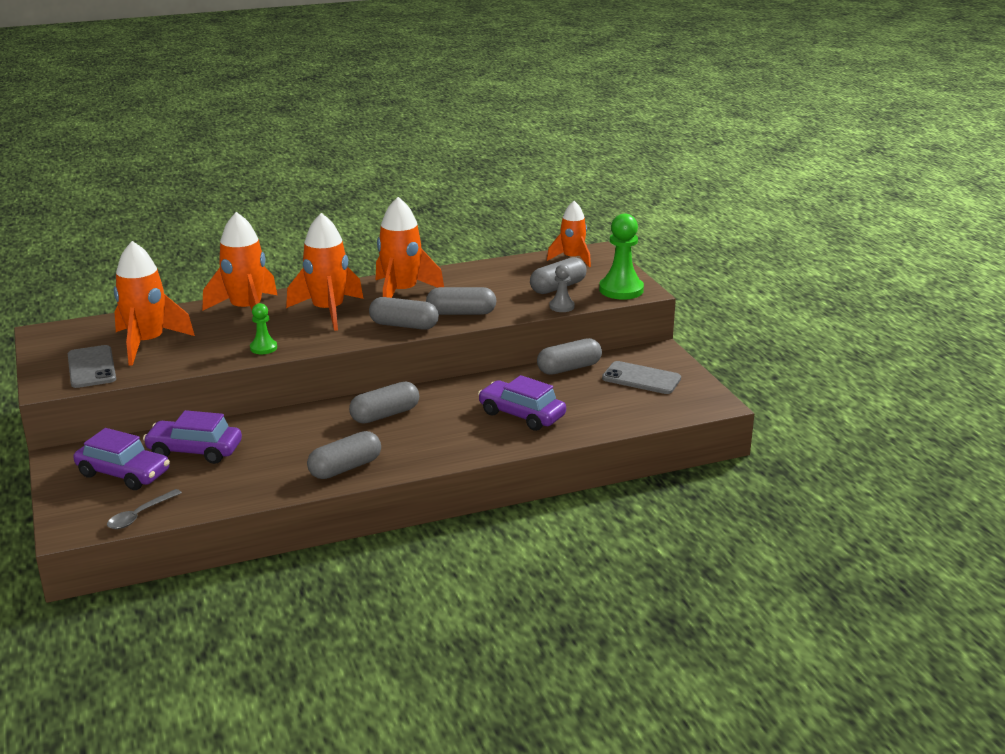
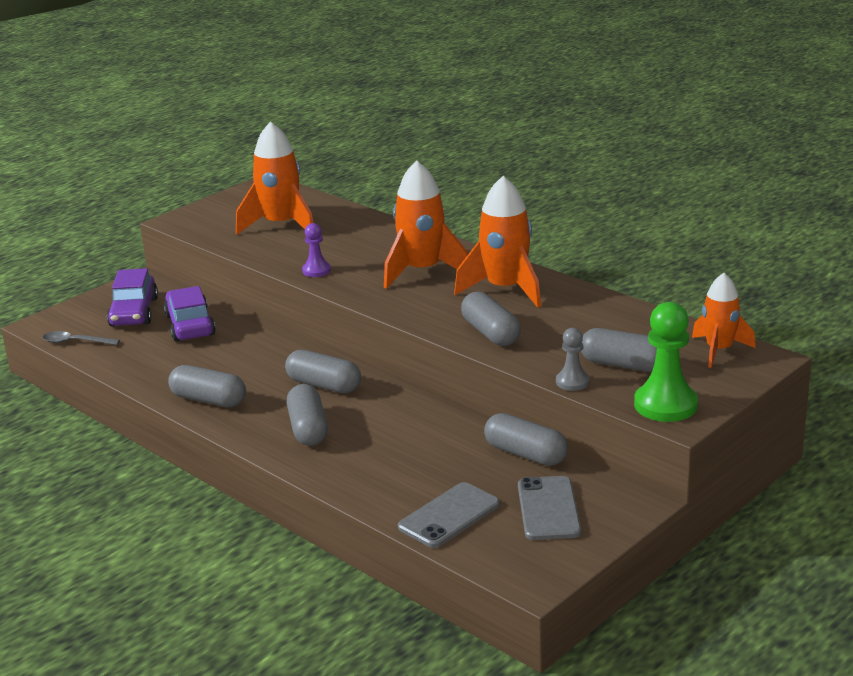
camera: 65 degrees right, 0 degrees up
grey phone [68,345,116,388] -> grey phone moved to [398,482,500,548]
orange rocket [203,212,277,311] -> none
green pawn [250,303,277,354] -> purple pawn [302,223,331,277]
grey capsule [369,297,439,330] -> grey capsule moved to [287,384,328,446]
purple car [478,375,566,431] -> none

